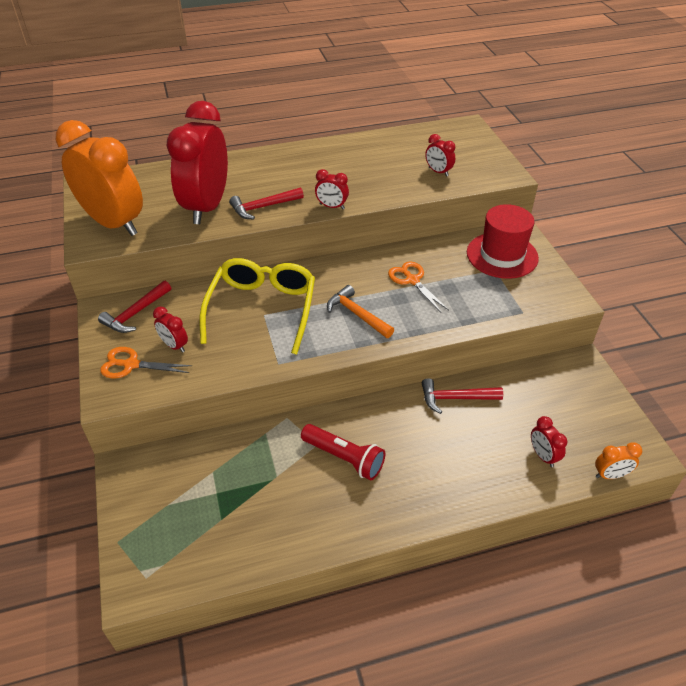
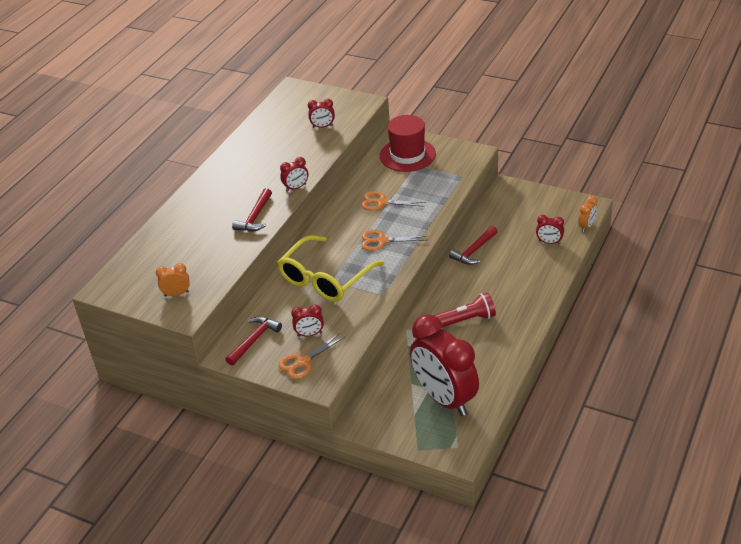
camera: 45 degrees left, 5 degrees down
orange clock [56,120,143,236] -> orange clock [156,263,190,297], size x0.40
red hammer [98,281,171,333] -> red hammer turned 135 degrees counterclockwise [225,316,282,366]
red clock [167,101,228,224] -> red clock moved to [410,314,479,416]
yellow glasses [200,258,315,354] -> yellow glasses turned 105 degrees counterclockwise [277,235,385,302]
orange hammer [327,285,394,338] -> orange scissors [362,230,427,251]

